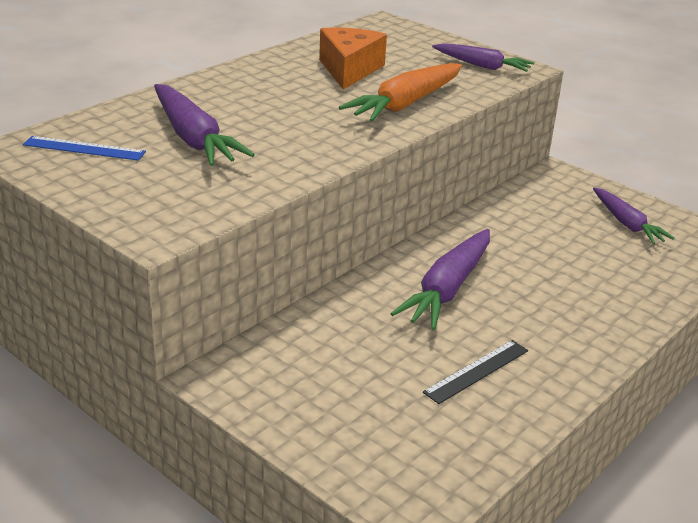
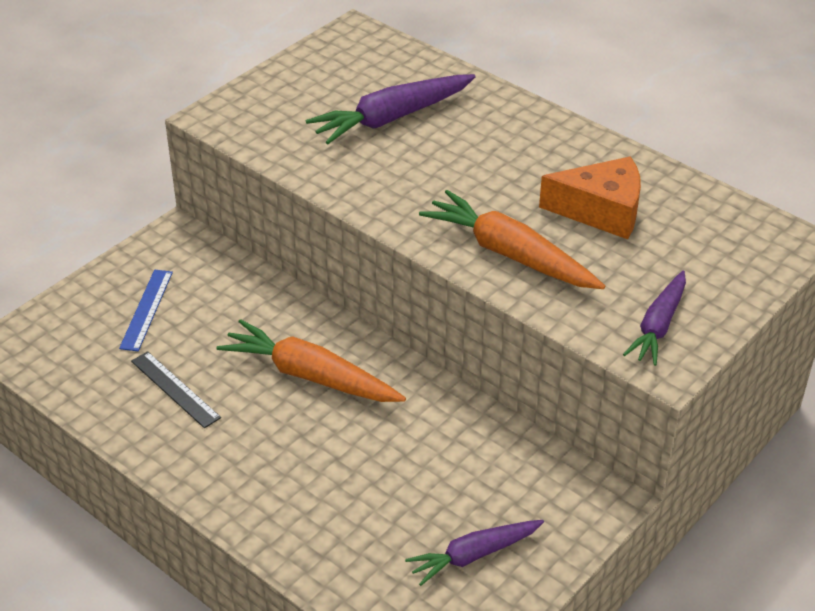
camera: 90 degrees right, 10 degrees up
blue ruler [23,136,146,161] -> blue ruler moved to [119,270,173,351]
purple carrot [390,229,490,330] -> orange carrot [216,319,406,402]

